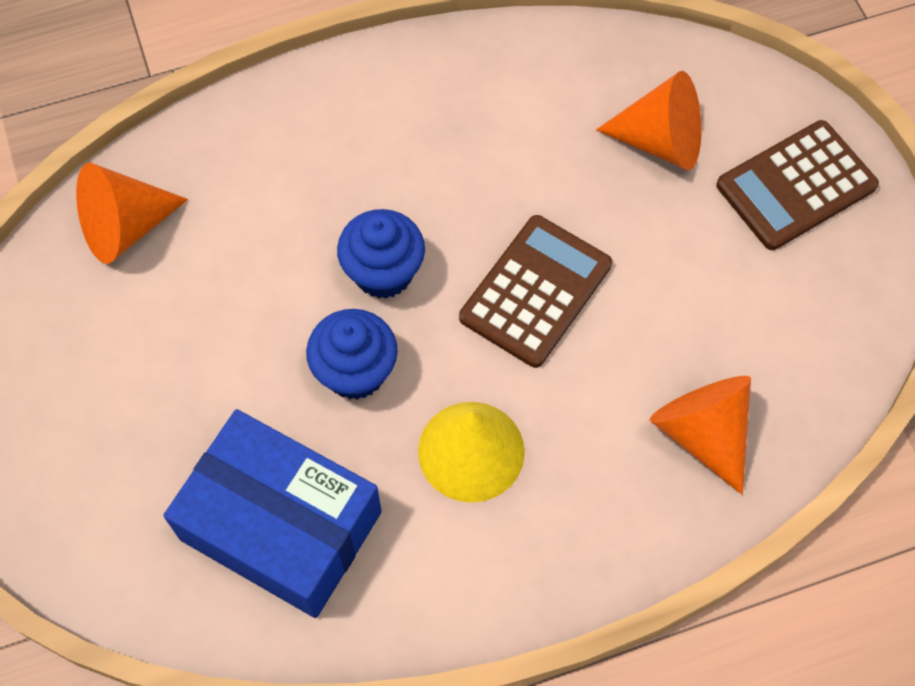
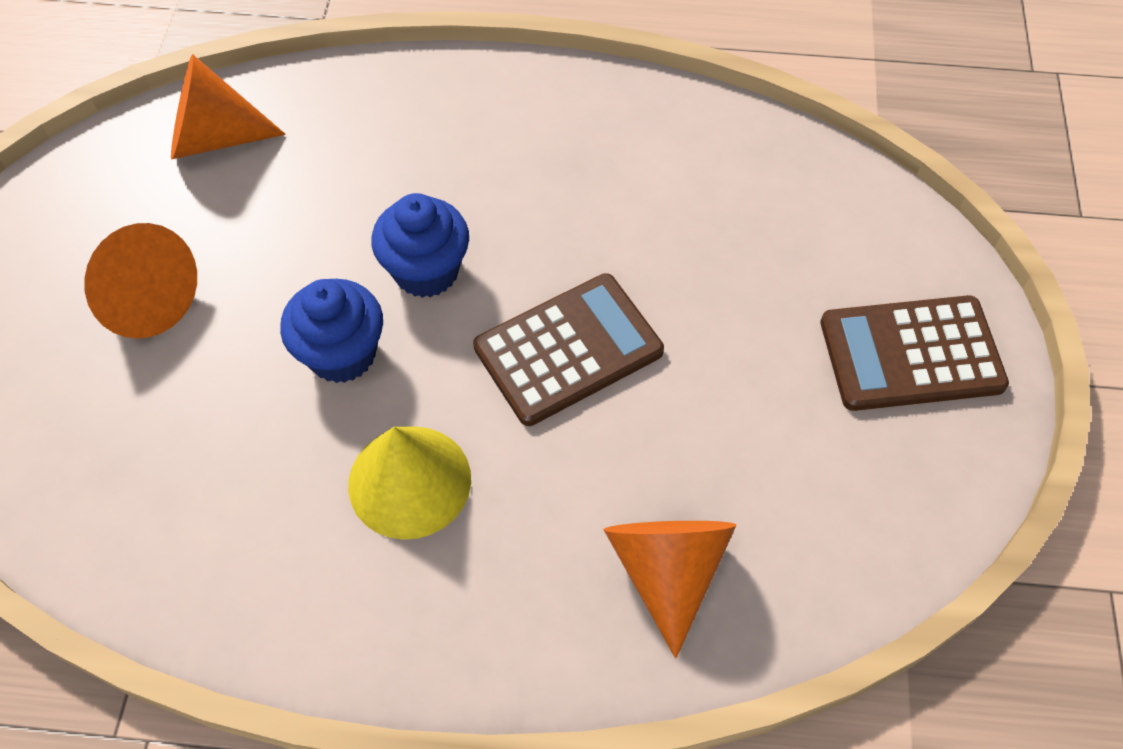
camera: 25 degrees right, 5 degrees down
blue box [163,409,382,618] -> none
orange cone [596,71,701,170] -> orange cone moved to [84,223,197,339]

